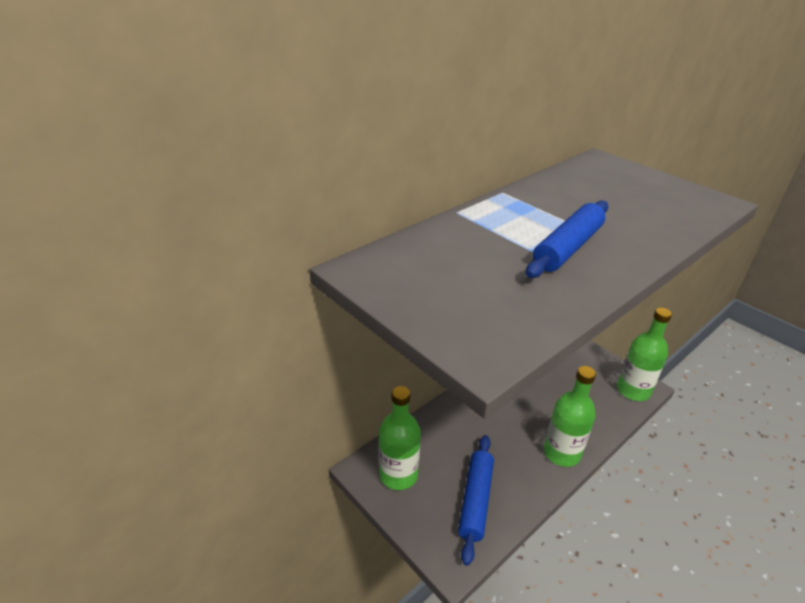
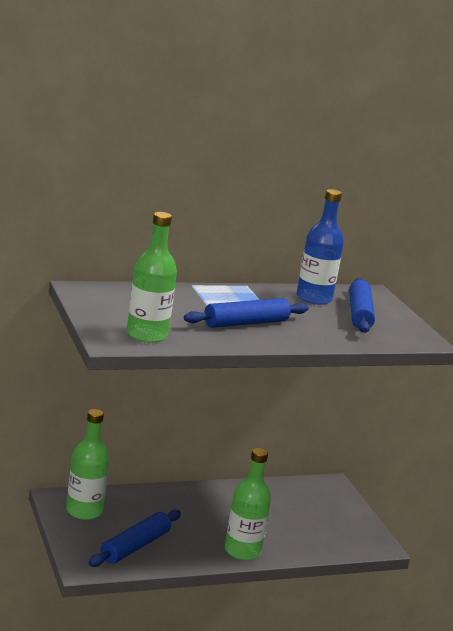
camera: 20 degrees right, 15 degrees down
green bottle [617,308,672,401] -> green bottle moved to [127,212,177,343]
none -> blue bottle [297,189,344,305]
none -> blue rolling pin [349,278,375,333]

